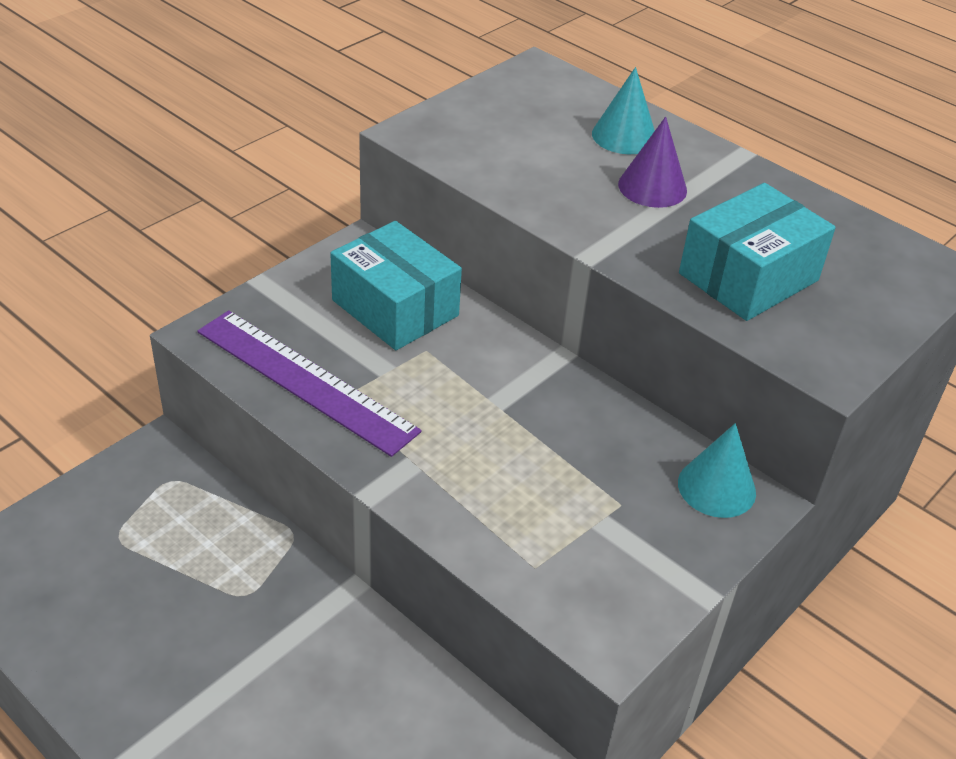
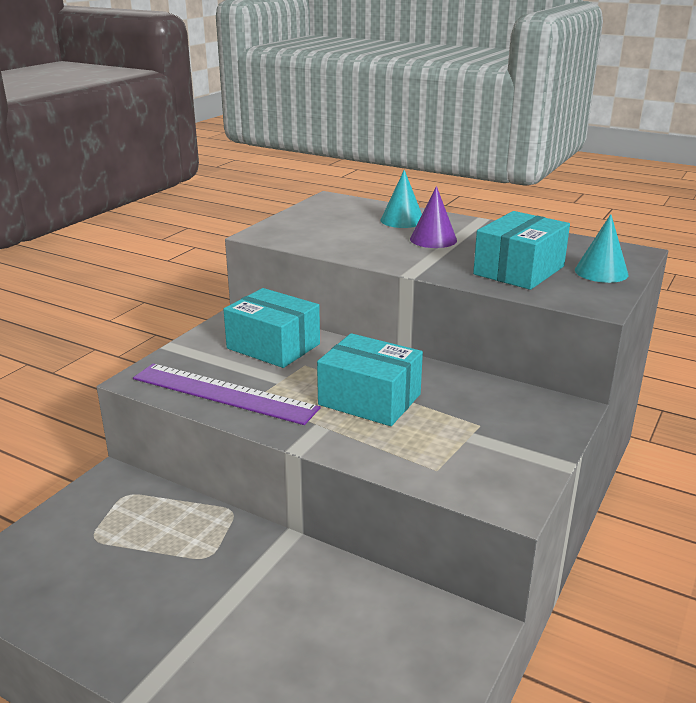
camera: 10 degrees left, 15 degrees down
turquoise cone [678,423,756,518] -> turquoise cone moved to [575,214,628,283]
none -> turquoise box [317,333,423,426]

